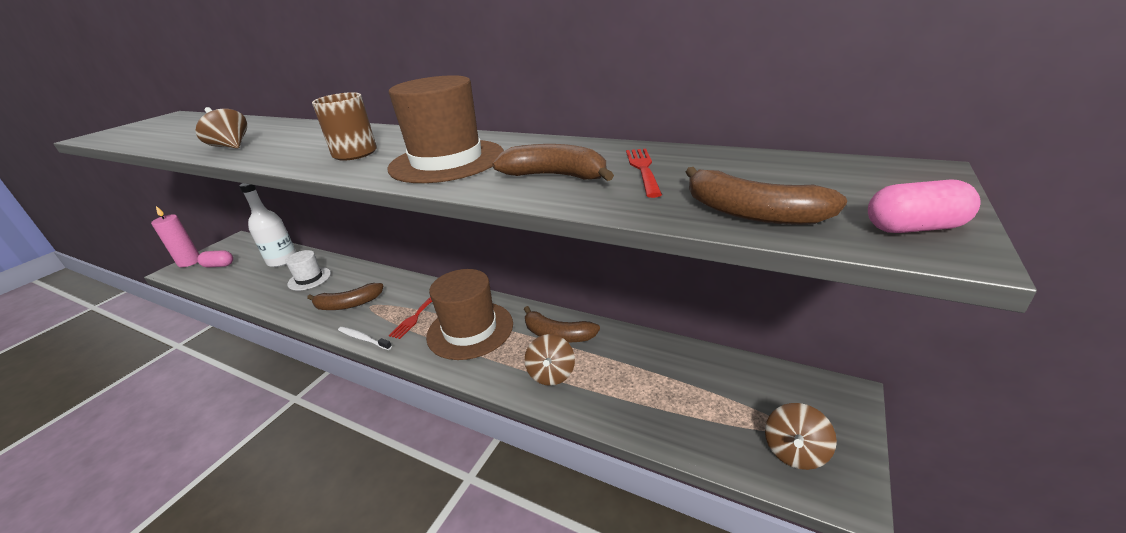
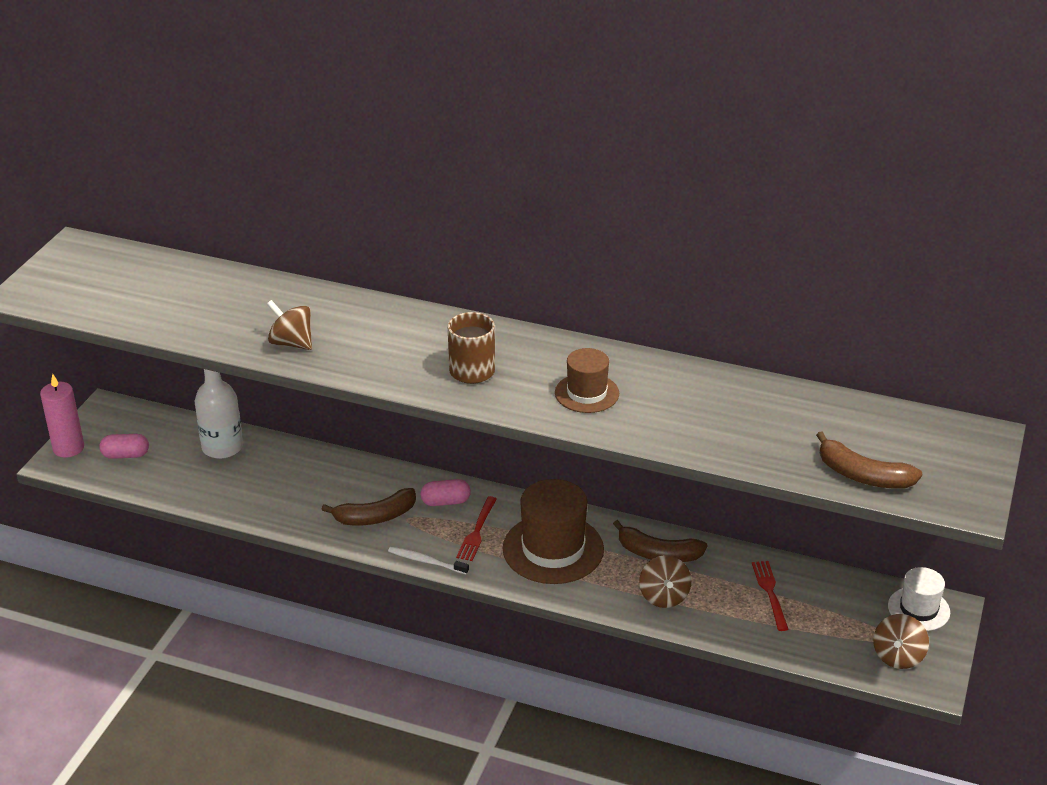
camera: 10 degrees left, 5 degrees up
white hat [285,250,331,291] -> white hat moved to [888,567,950,631]
brown hat [388,75,504,183] -> brown hat [555,348,619,413], size x0.58
brown banana [493,144,614,181] -> none
red fork [626,149,662,198] -> red fork moved to [752,561,789,631]
pink capsule [868,179,980,233] -> pink capsule moved to [421,479,471,506]

